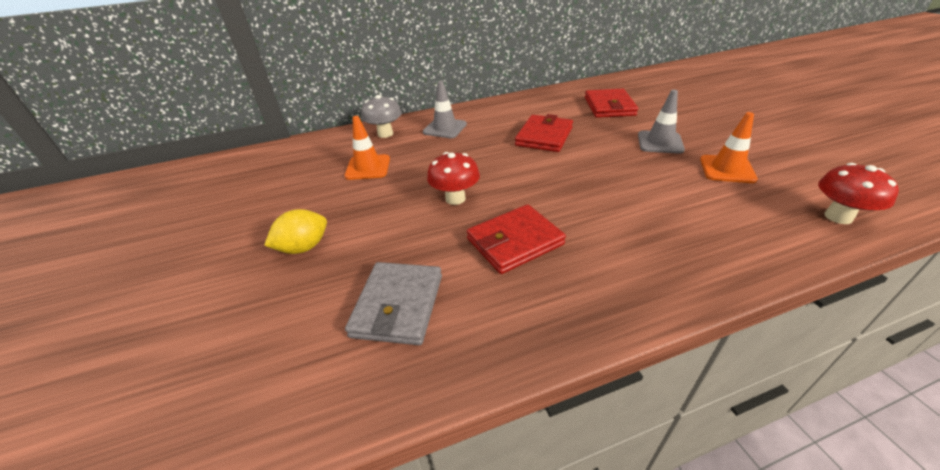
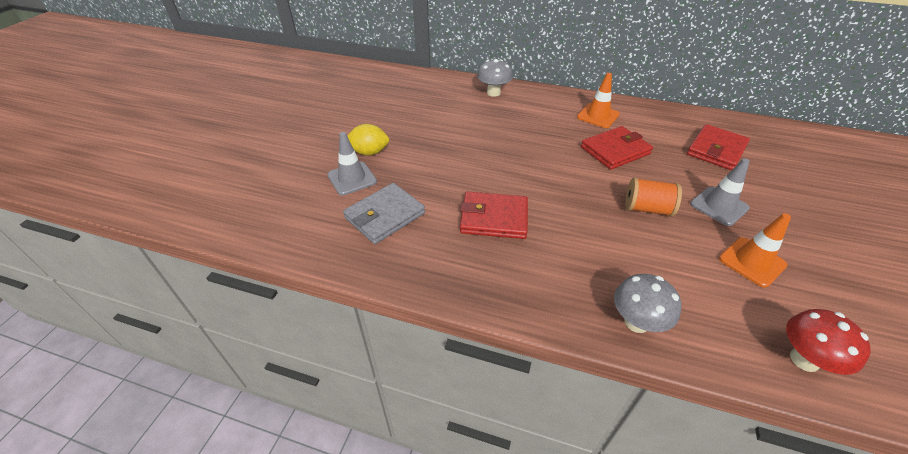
camera: 35 degrees right, 5 degrees up
orange traffic cone [345,116,390,180] -> orange traffic cone moved to [577,73,620,128]
grey traffic cone [423,81,467,138] -> grey traffic cone moved to [327,132,377,195]
red mushroom [427,152,480,205] -> none
none -> grey mushroom [614,274,682,333]
none -> orange spool [625,177,682,217]

